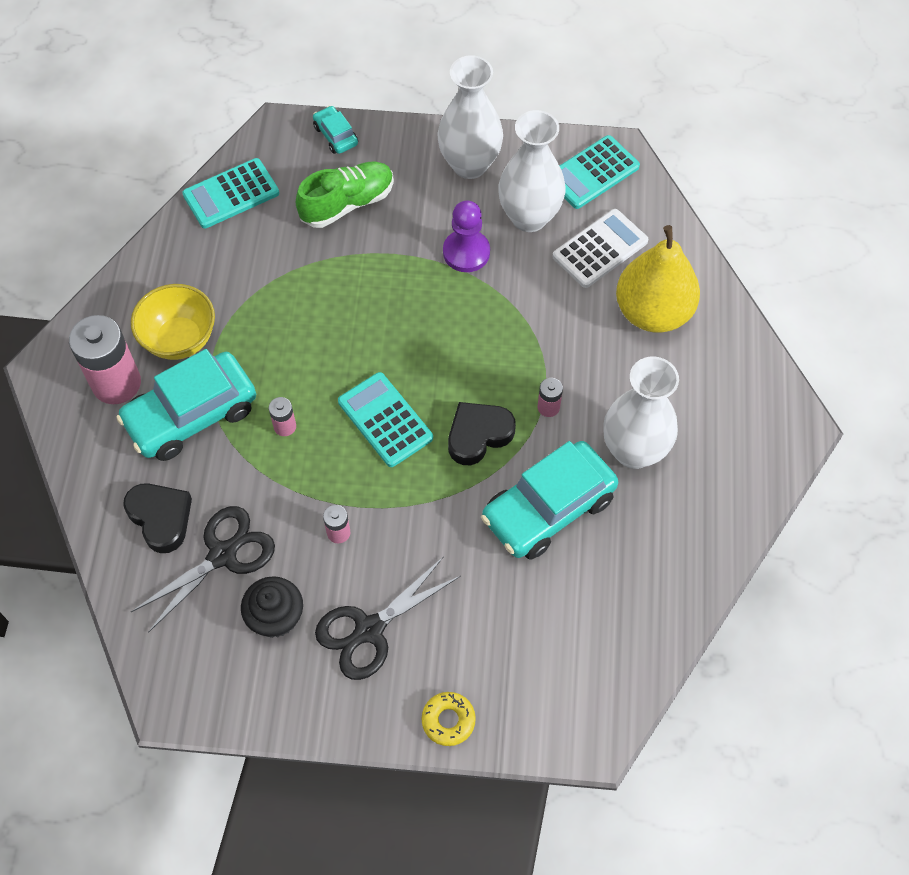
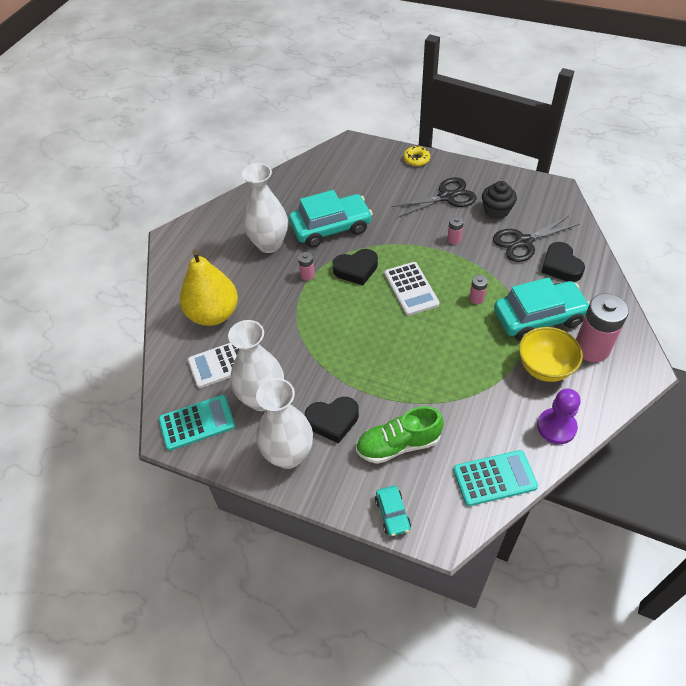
camera: 160 degrees left, 10 degrees down
turquoise calculator [338,372,433,467] -> white calculator [384,262,440,316]
purple pawn [443,201,490,272] -> purple pawn moved to [537,388,581,444]
none -> black heart [305,397,359,444]

